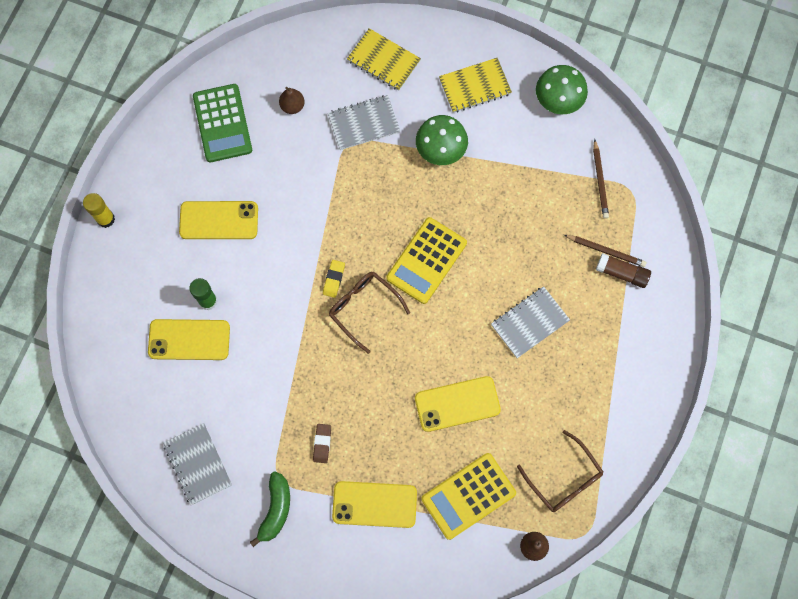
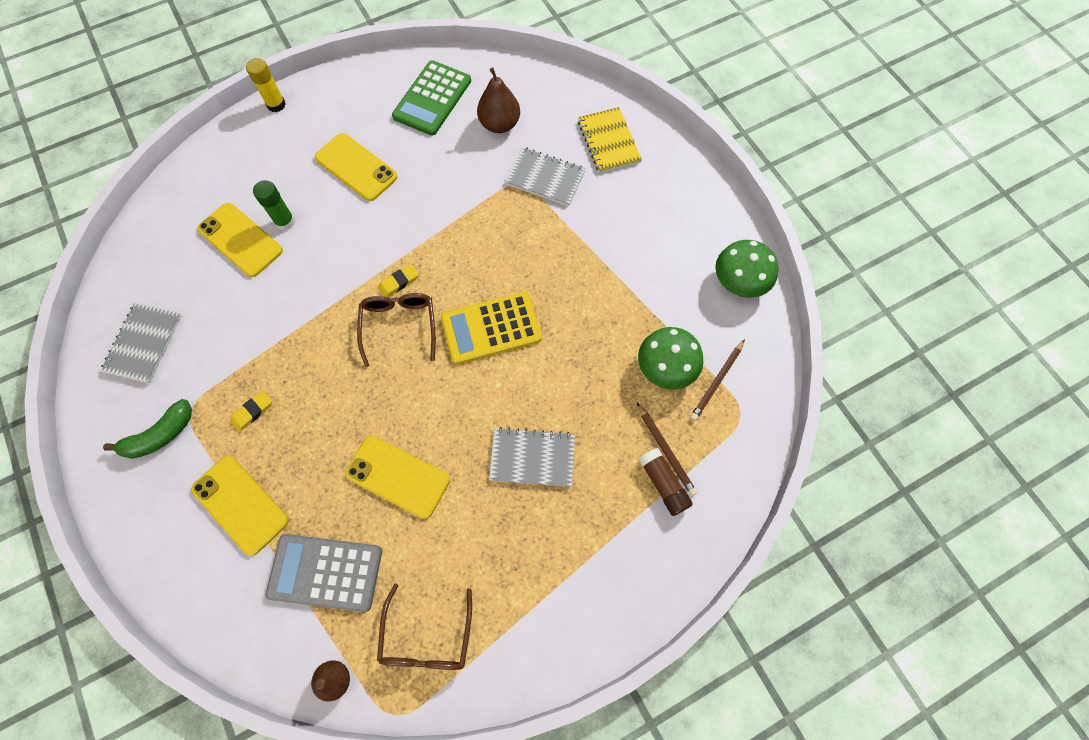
camera: 40 degrees right, 5 degrees down
brown pear [279,87,305,114] -> brown pear [477,68,520,133], size x1.57
brown eraser [313,424,331,463] -> yellow eraser [230,390,272,432]
green mushroom [416,115,468,165] -> green mushroom moved to [638,327,703,390]
yellow calculator [421,453,516,540] -> grey calculator [266,534,382,612]
yellow notebook [439,58,512,113] -> none

